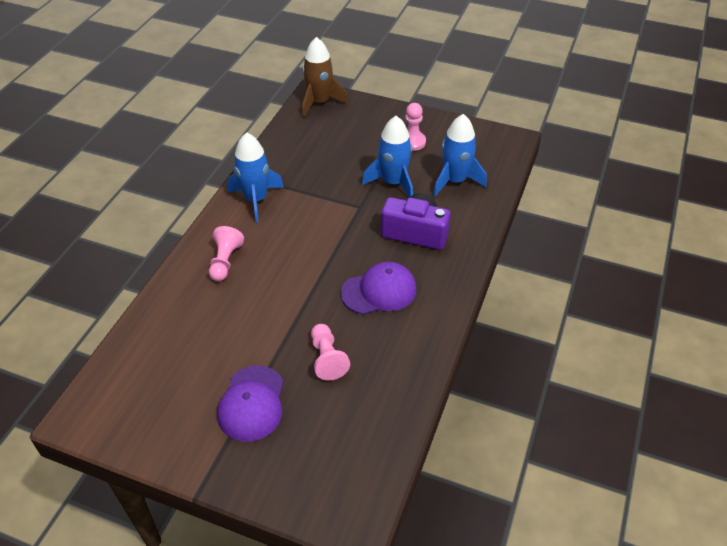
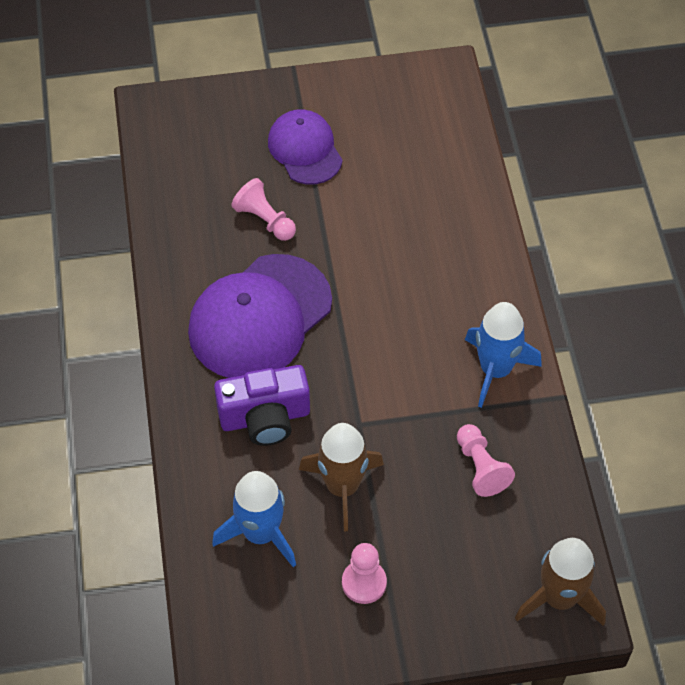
camera: 150 degrees right, 10 degrees up
pink pawn [209,226,244,281] -> pink pawn moved to [457,424,515,497]
purple cap [341,262,417,315] -> purple cap [188,254,332,378], size x1.63
blue rocket [362,116,413,198] -> brown rocket [299,423,384,531]

